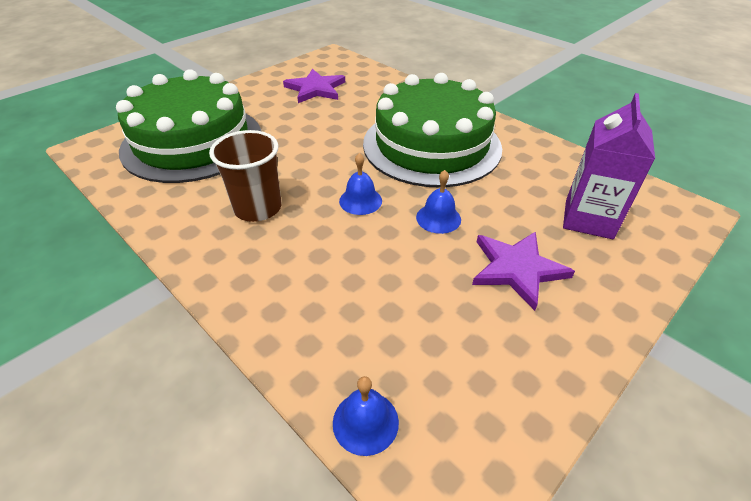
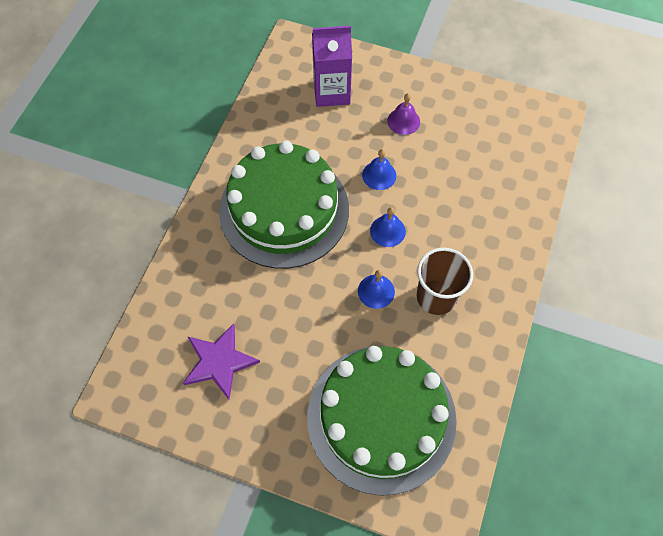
camera: 115 degrees left, 20 degrees up
blue bell [333,376,399,456] -> blue bell moved to [358,270,395,309]
purple star [472,231,575,311] -> purple bell [387,93,420,135]

